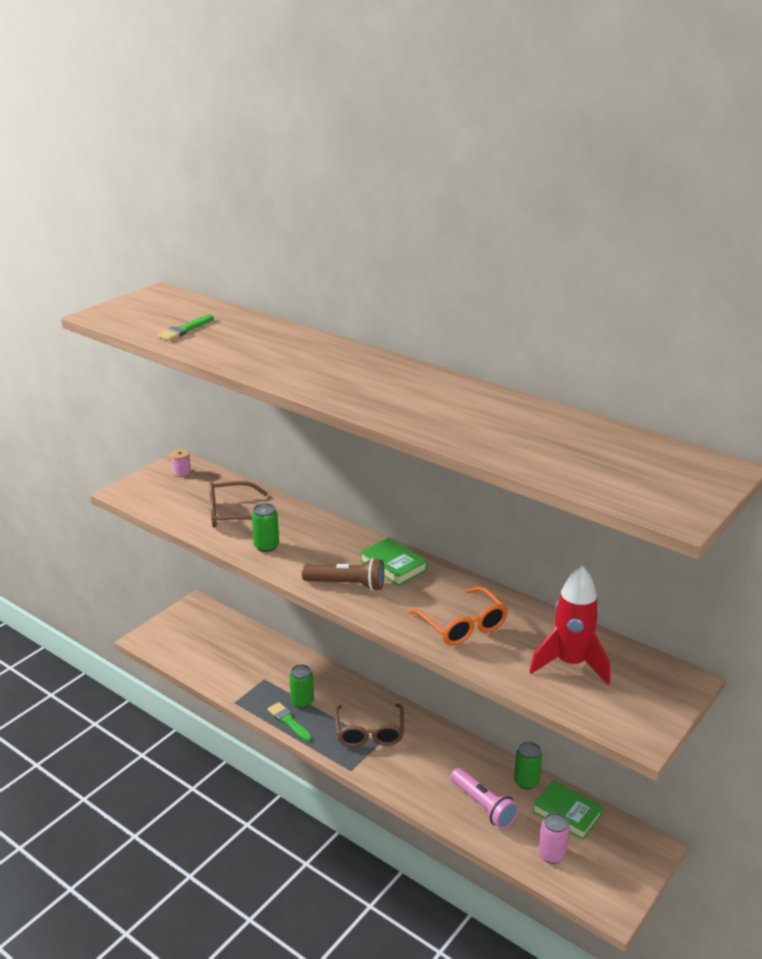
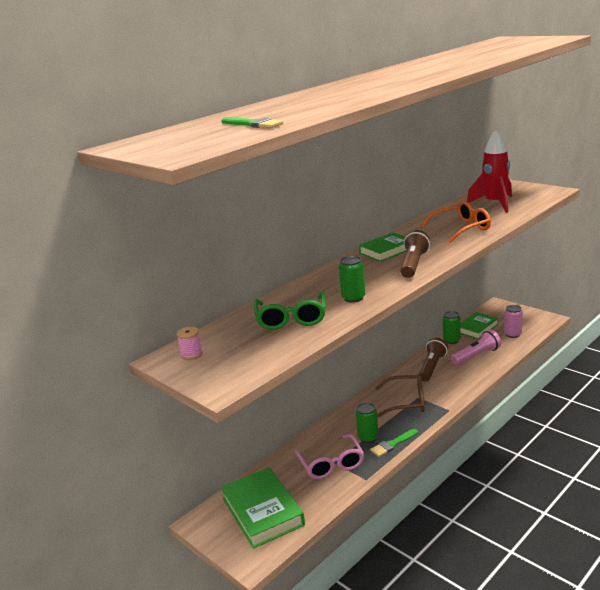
camera: 80 degrees left, 5 degrees down
brown glasses [209,481,268,528] -> green glasses [254,292,326,330]
none -> green book [221,467,305,549]
none -> pink glasses [294,434,364,479]
none -> brown flashlight [419,338,448,382]

